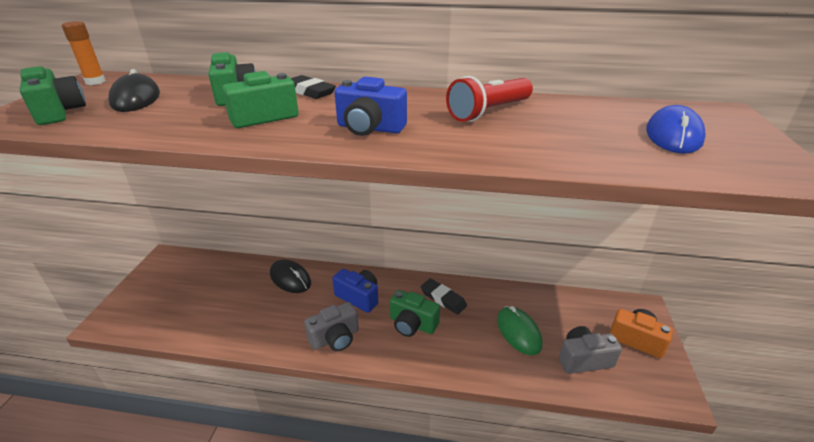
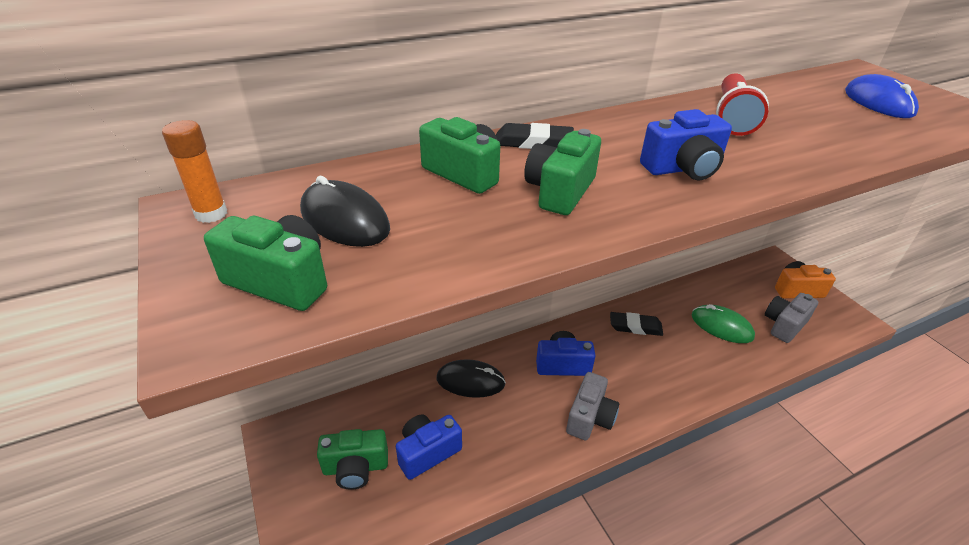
camera: 35 degrees left, 5 degrees up
green camera [390,290,440,337] -> green camera moved to [317,429,388,490]
none -> blue camera [396,415,462,480]

